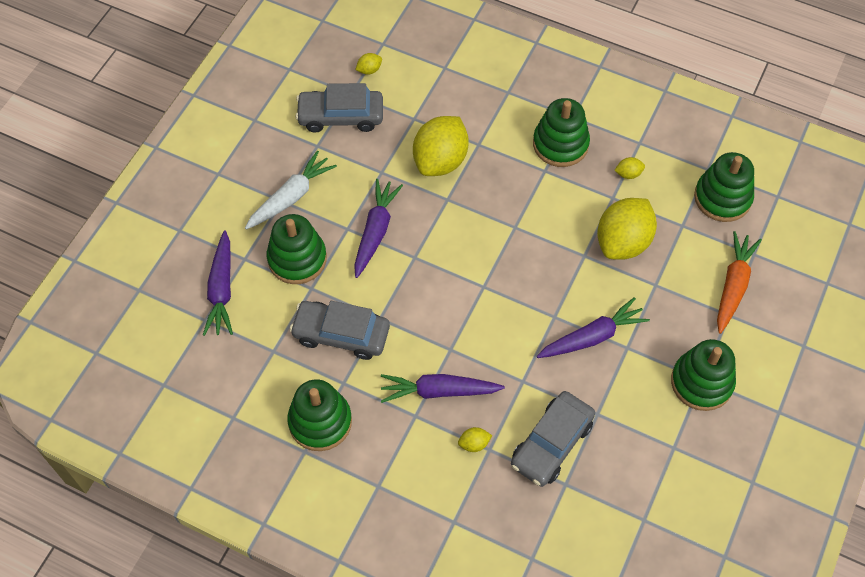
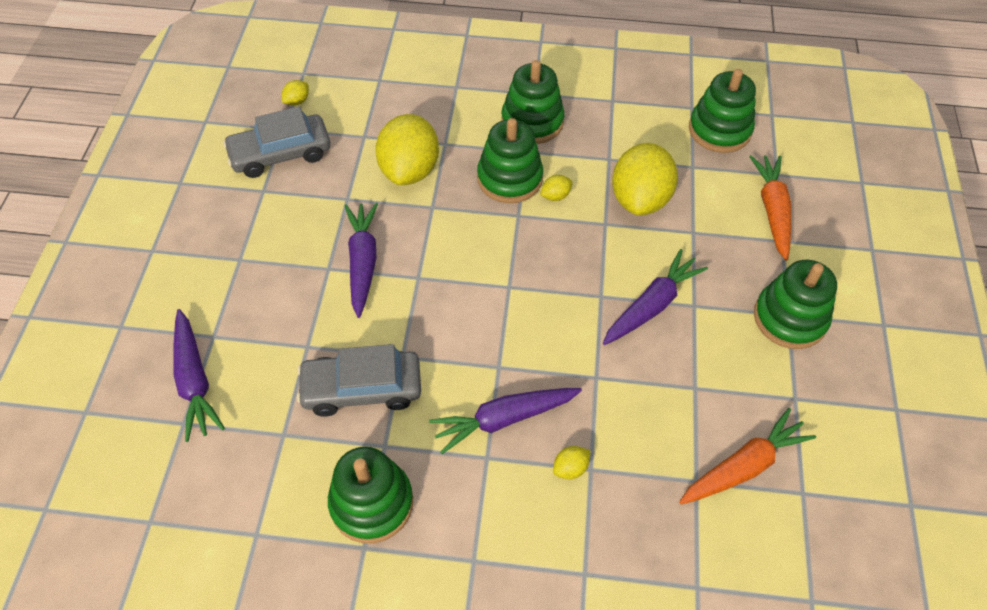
camera: 20 degrees left, 5 degrees down
white carrot [245,150,337,230] -> none
green stacking toy [267,214,327,284] -> green stacking toy moved to [477,118,543,203]
grey car [511,391,595,487] -> none
yellow lemon [614,157,645,179] -> yellow lemon moved to [540,175,573,201]
none -> orange carrot [679,408,816,505]

